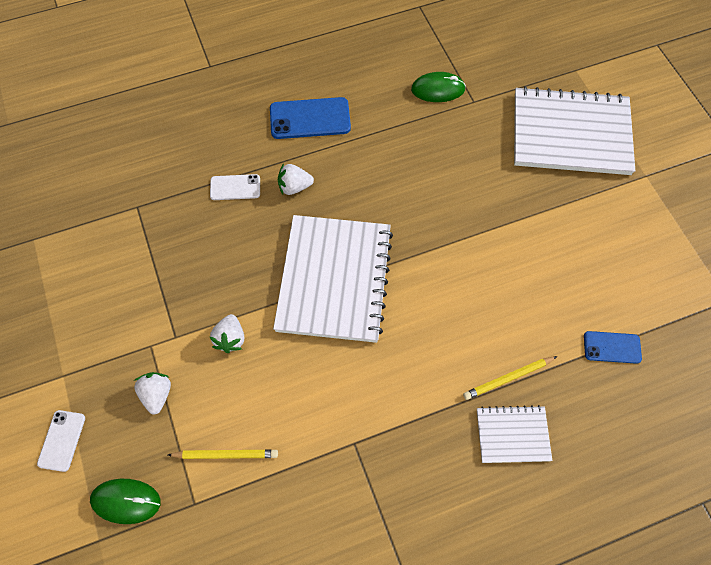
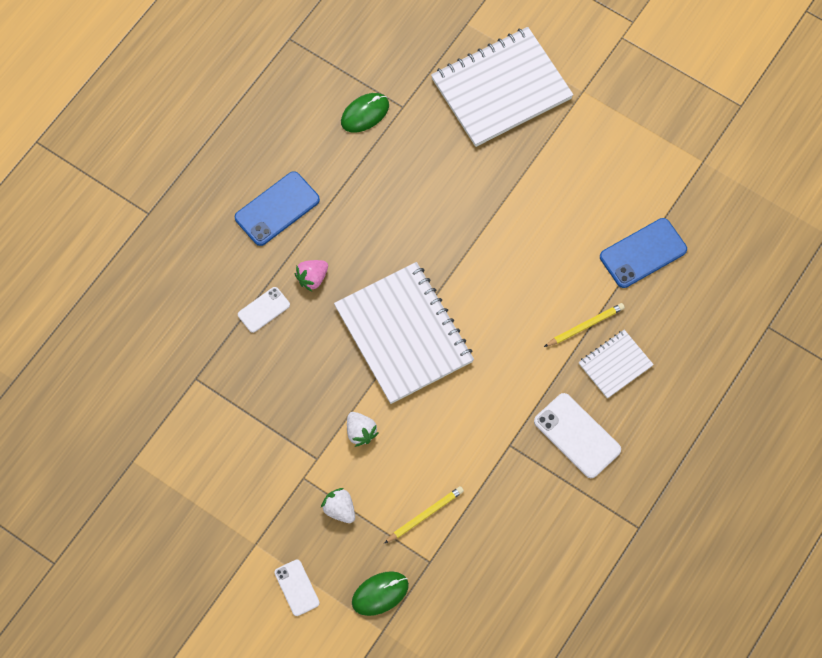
camera: 35 degrees left, 5 degrees up
white strawberry [278,163,314,195] -> pink strawberry [295,260,328,291]
yellow pencil [463,356,557,400] -> yellow pencil turned 150 degrees counterclockwise [544,303,625,347]
blue phone [584,331,642,364] -> blue phone [600,218,687,288], size x1.67
none -> white phone [534,393,621,478]

